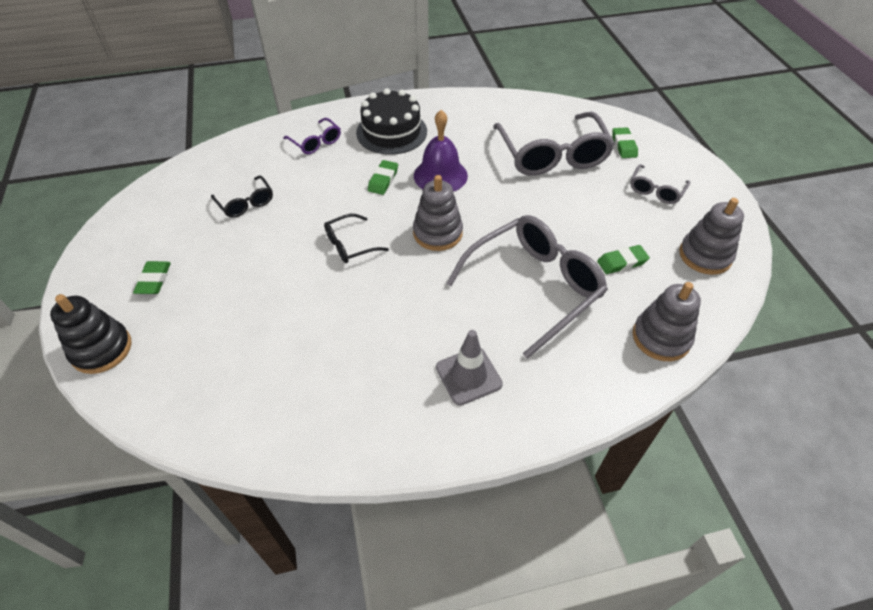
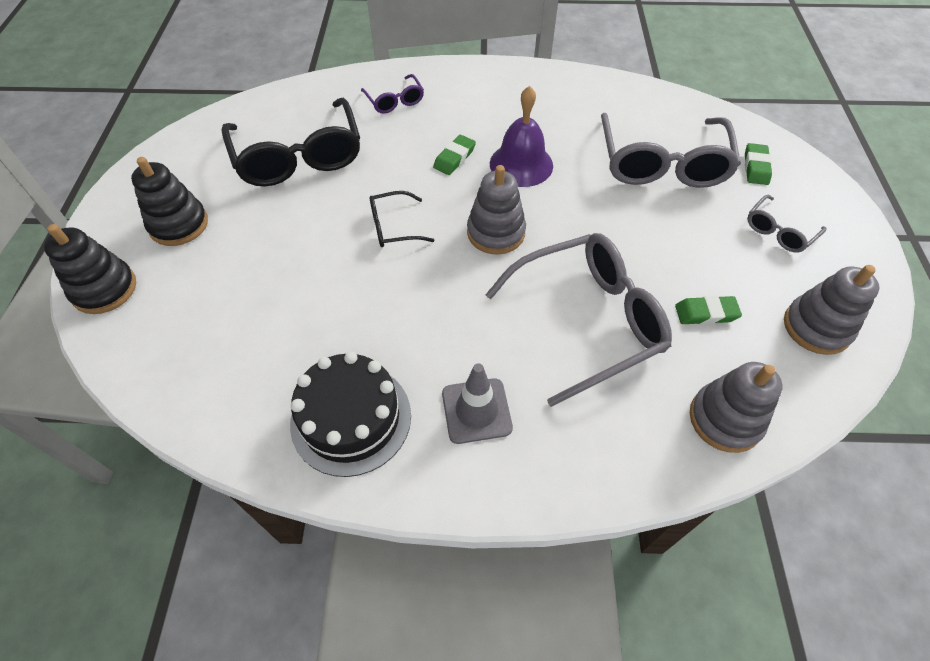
camera: 15 degrees right, 5 degrees up
green eraser [133,261,171,294] -> black stacking toy [131,157,208,246]
black glasses [211,175,273,218] -> black glasses [221,98,360,186], size x2.08
black cake [356,88,427,155] -> black cake moved to [290,352,411,477]

